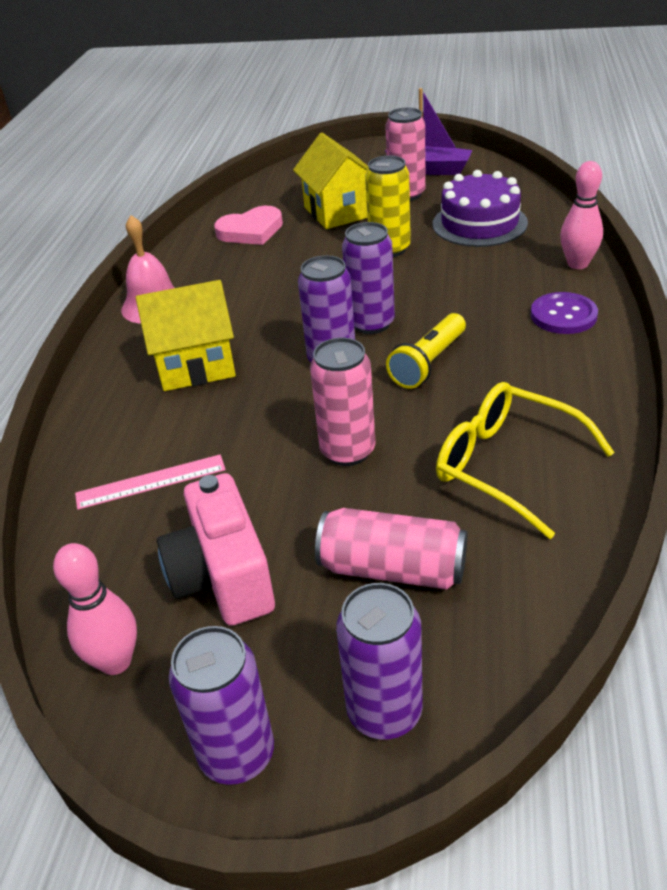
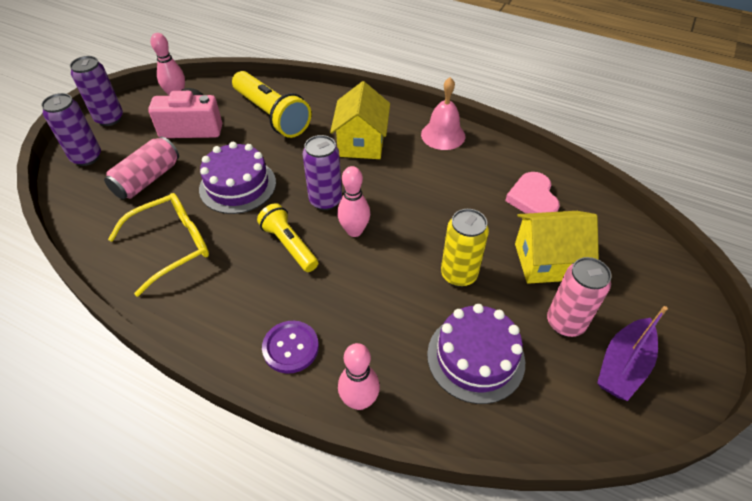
camera: 105 degrees right, 10 degrees up
pink ruler [75,454,226,510] -> yellow flashlight [232,71,311,138]
pink can [310,338,376,466] -> purple cake [199,142,276,214]
purple can [342,222,395,334] -> pink bowling pin [337,166,370,237]

